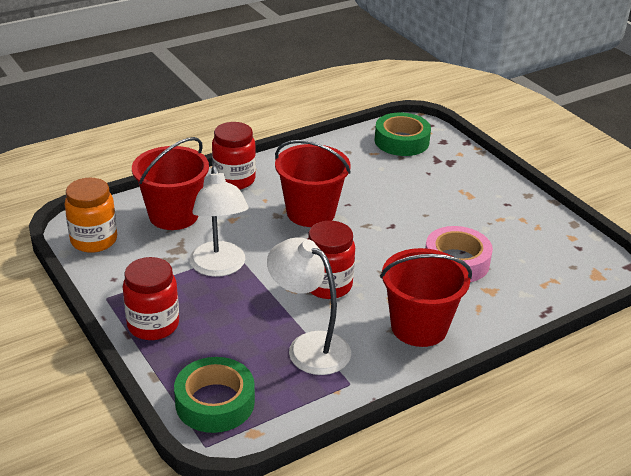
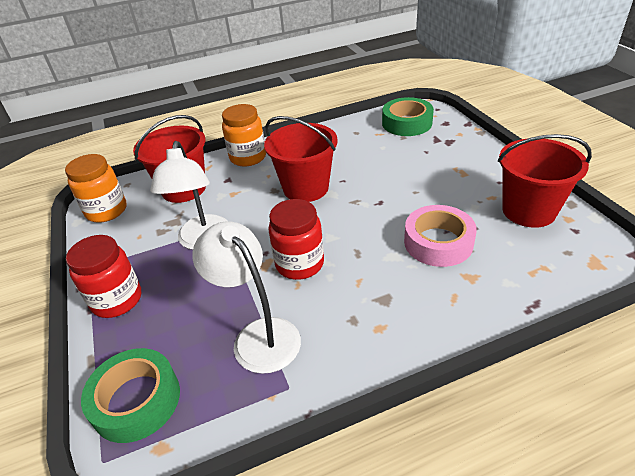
camera: 15 degrees right, 5 degrees up
red jar [212,122,256,190] -> orange jar [222,104,266,167]
red bucket [380,248,472,347] -> red bucket moved to [498,134,592,228]

